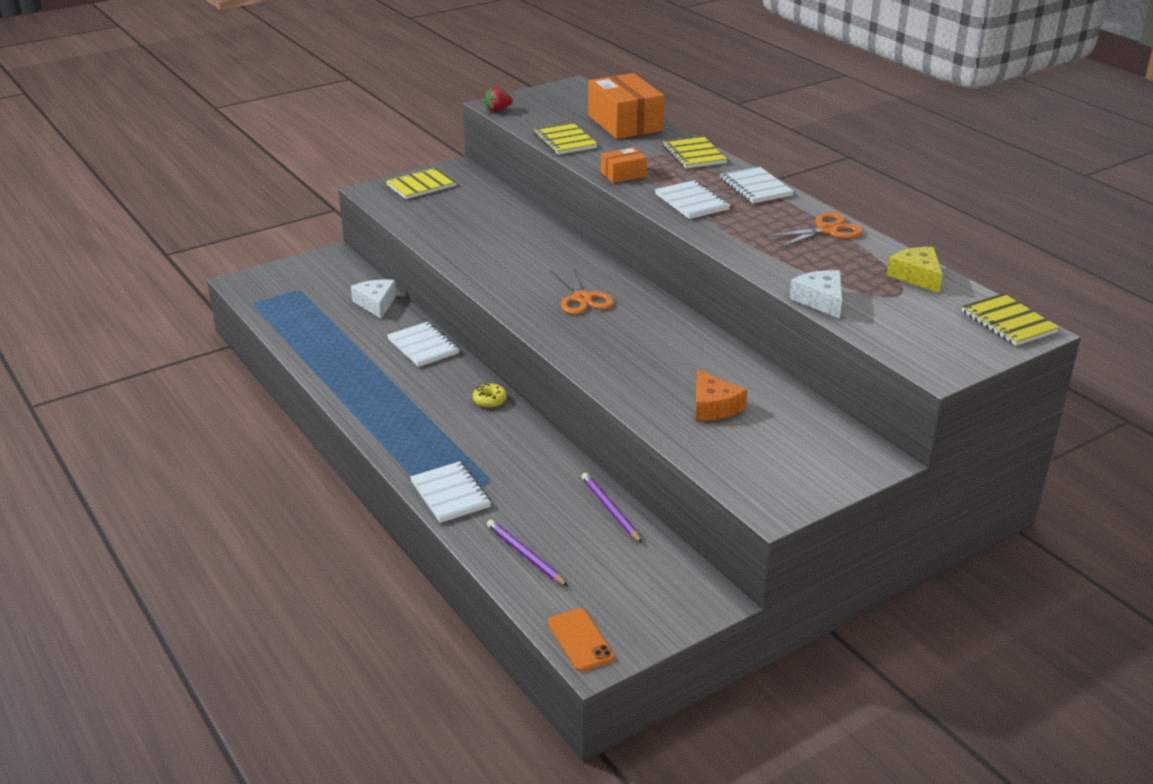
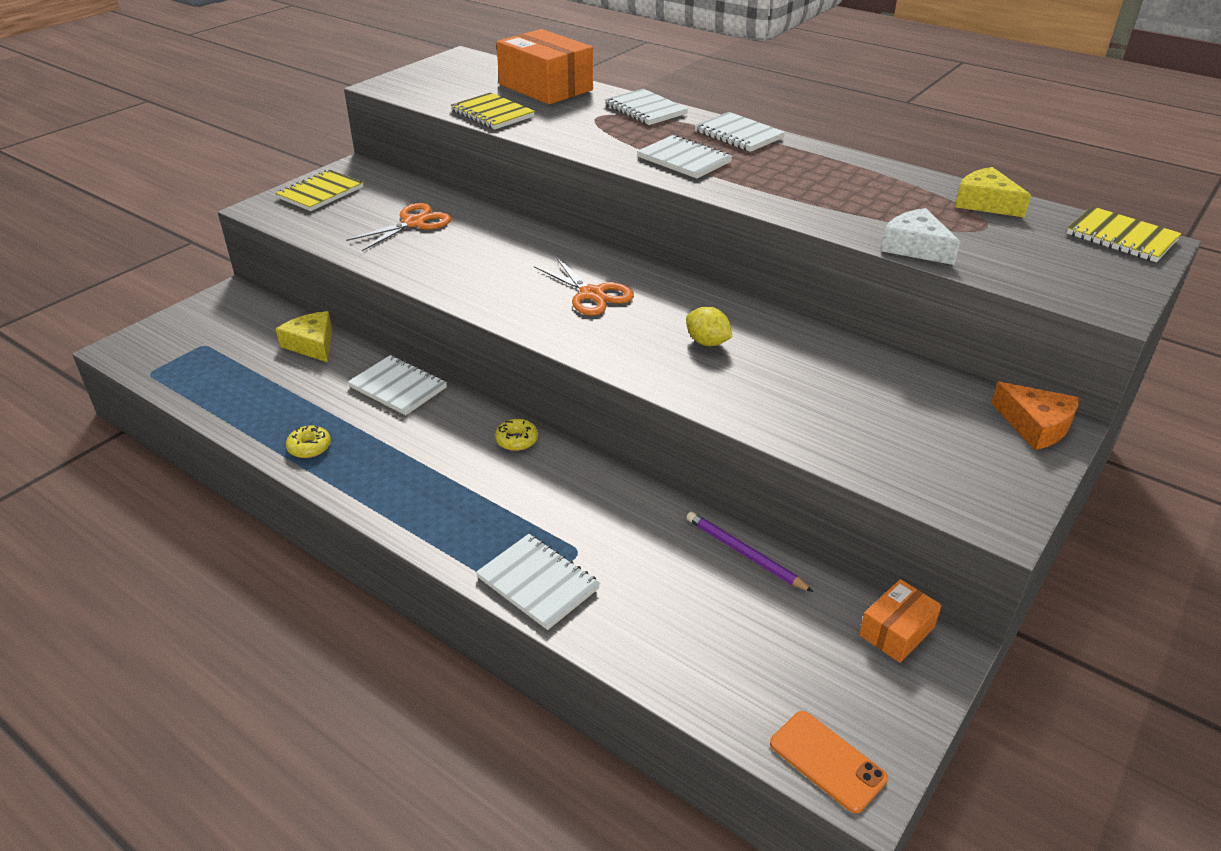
camera: 20 degrees left, 5 degrees up
white cheese [351,279,396,319] -> yellow cheese [276,311,332,362]
red strawberry [484,87,513,112] -> none
purple pencil [487,520,568,586] -> none
orange box [601,147,647,183] -> orange box moved to [859,579,942,663]
yellow notebook [663,136,727,169] -> white notebook [605,89,688,125]
orange cheese [695,369,747,421] -> orange cheese moved to [991,382,1079,450]
orange scissors [765,212,864,248] -> orange scissors moved to [346,203,452,251]
none -> yellow donut [286,425,331,458]
none -> yellow lemon [686,307,732,346]

